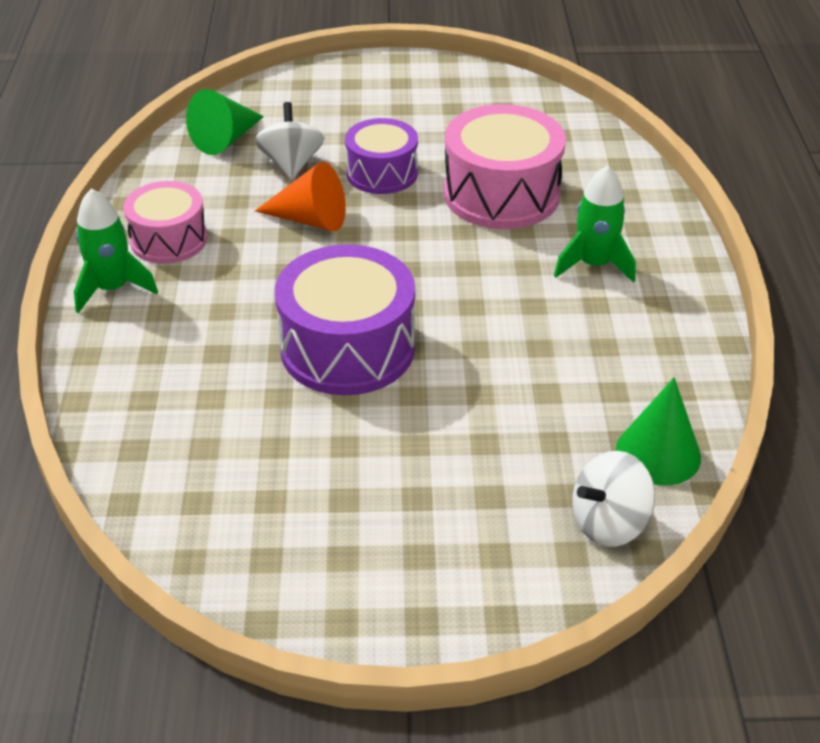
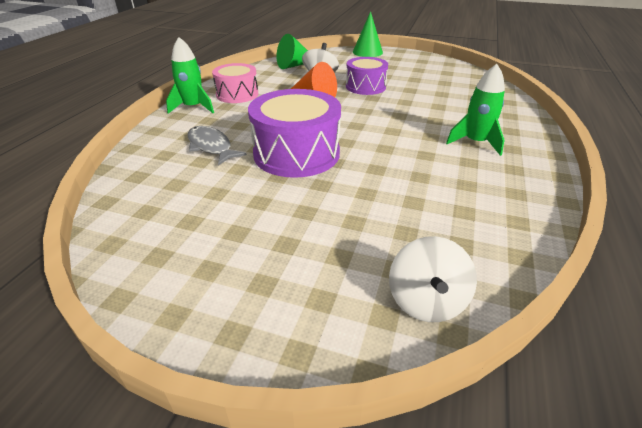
camera: 20 degrees right, 5 degrees down
pink drum [444,104,566,229] -> none
white spinning top [572,451,655,547] -> white spinning top turned 75 degrees counterclockwise [389,236,477,322]
green cone [616,377,701,485] -> green cone moved to [353,11,383,57]
none -> grey fish [187,126,247,166]

